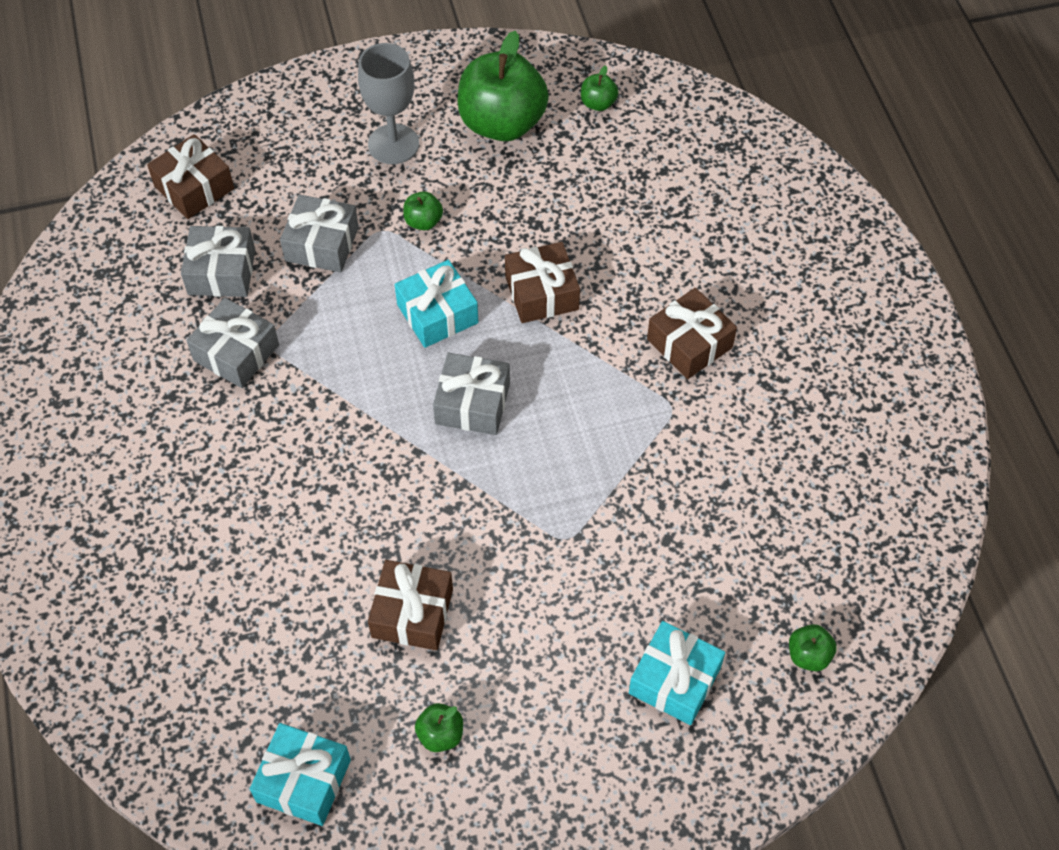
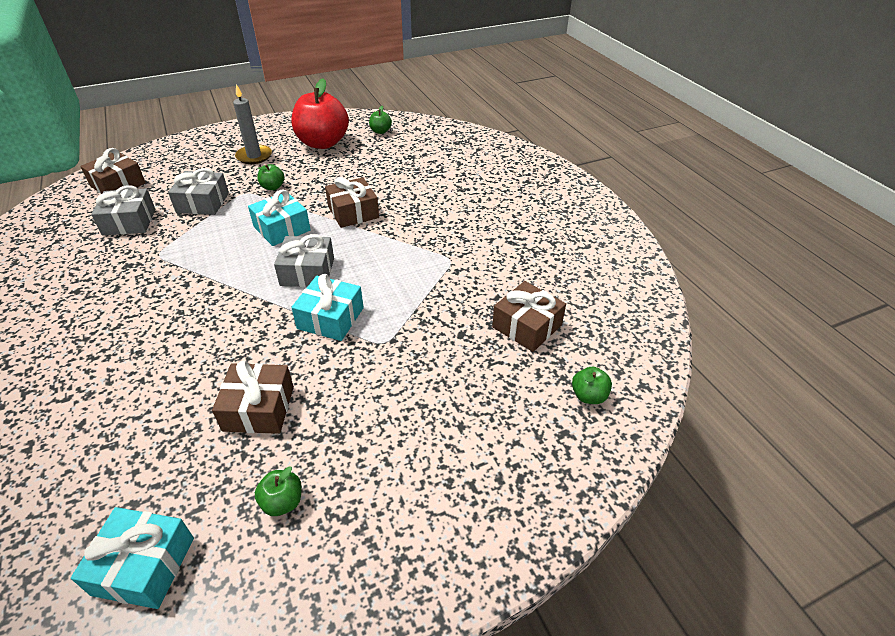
camera: 10 degrees left, 15 degrees down
grey gift [186,298,279,388] -> none
grey goblet [358,43,419,164] -> grey candle [233,84,272,164]
green apple [457,31,549,141] -> red apple [291,78,349,149]
turquoise gift [629,621,725,725] -> turquoise gift moved to [291,274,364,341]
brown gift [647,288,737,379] -> brown gift moved to [492,281,566,352]

